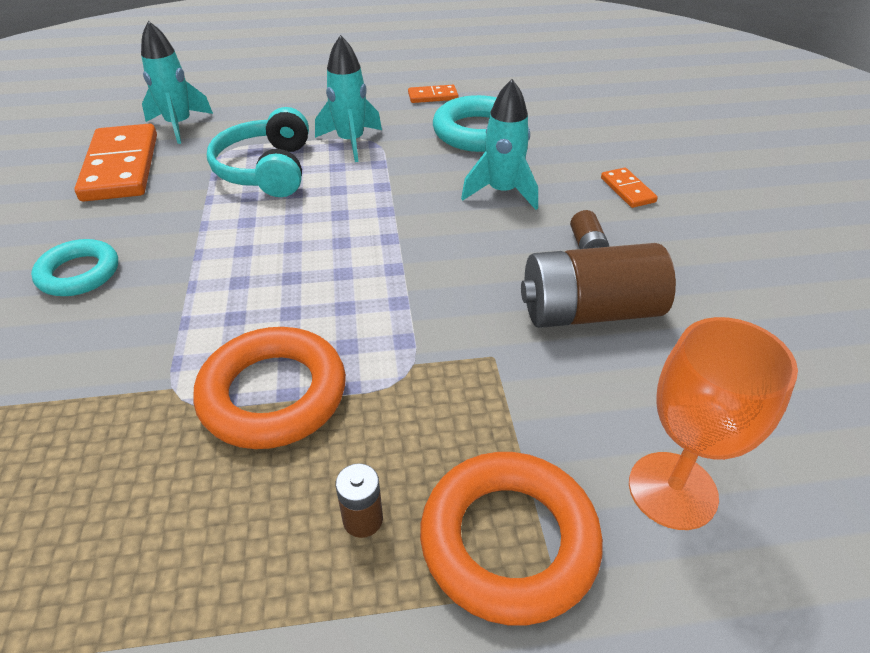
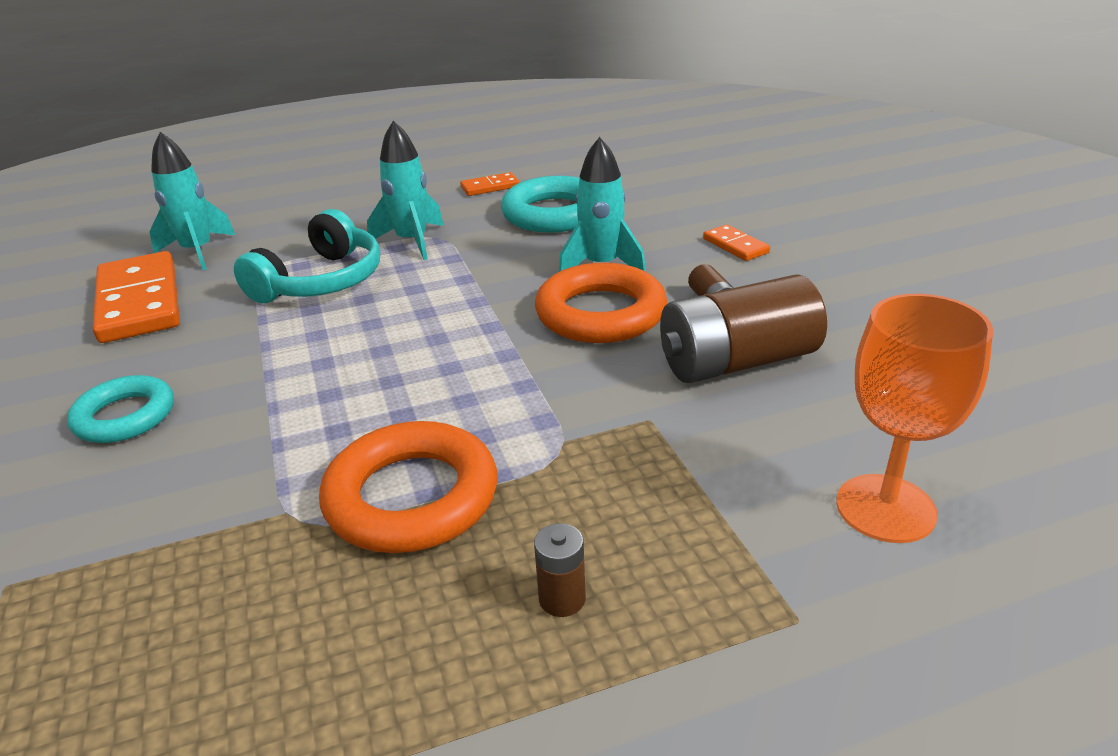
camera: 10 degrees left, 10 degrees down
turquoise headphones [207,107,309,197] -> turquoise headphones turned 135 degrees counterclockwise [234,209,380,303]
orange ring [420,452,603,625] -> orange ring moved to [535,263,667,343]

